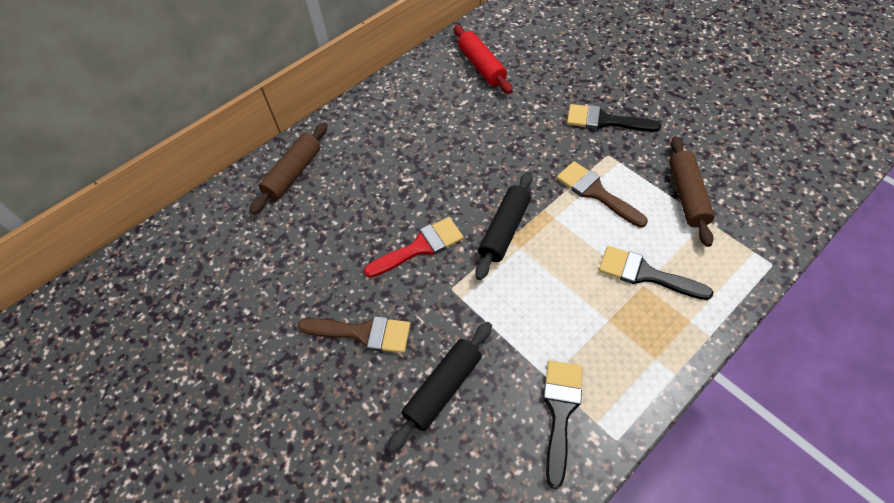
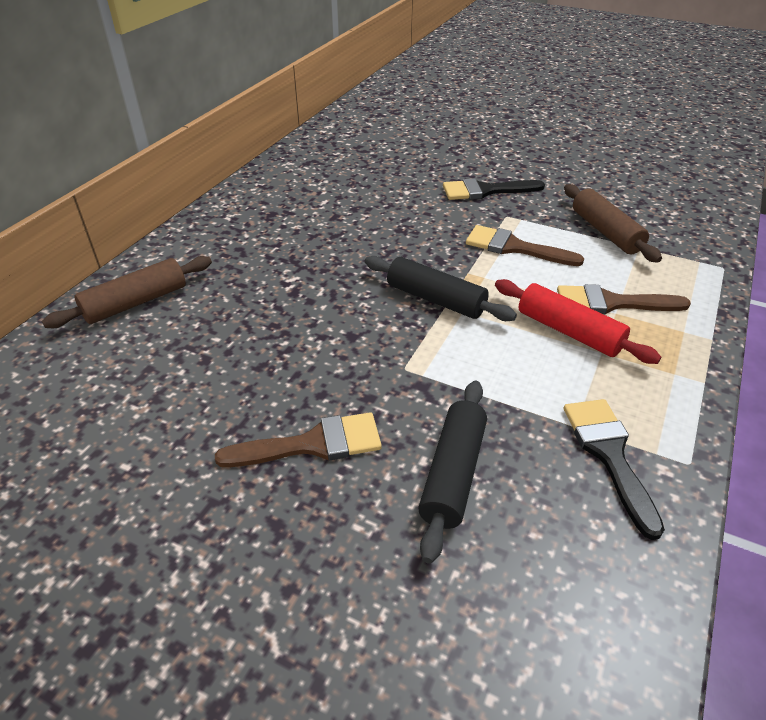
camera: 25 degrees left, 15 degrees down
brown rolling pin [249,122,328,214] -> brown rolling pin turned 45 degrees clockwise [42,256,212,328]
red brush [364,217,464,278] -> none
red rolling pin [454,25,513,94] -> red rolling pin moved to [495,279,661,364]
black rolling pin [475,172,533,280] -> black rolling pin turned 60 degrees counterclockwise [365,256,517,321]
black brush [599,246,713,300] -> brown brush [557,284,691,314]

